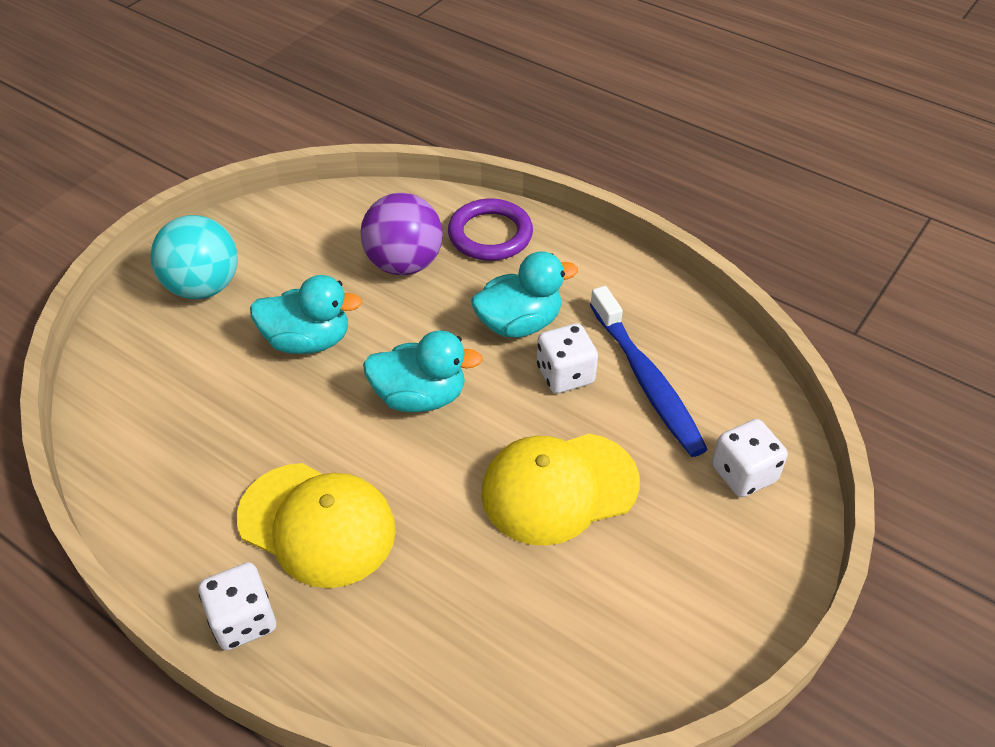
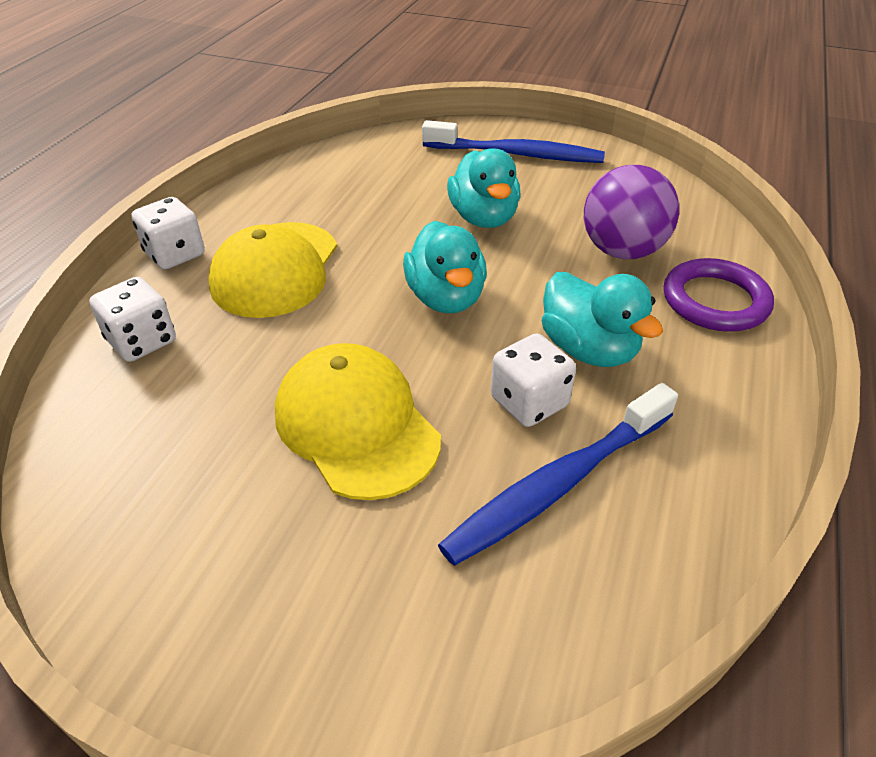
camera: 75 degrees right, 5 degrees down
turquoise ball [150,215,238,299] -> blue toothbrush [422,120,605,163]
white dice [712,419,788,497] -> white dice moved to [89,277,176,362]

